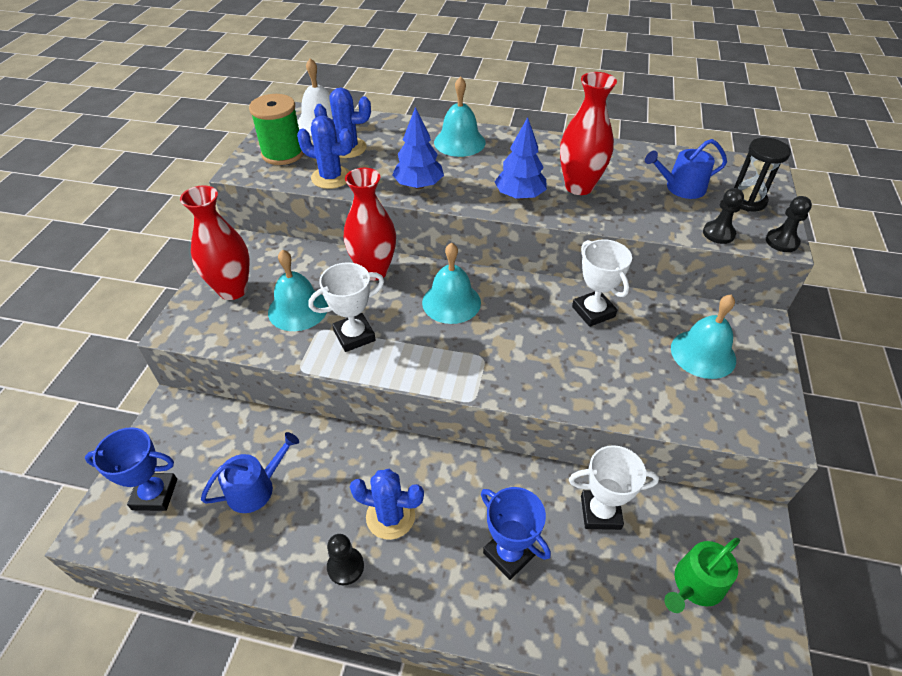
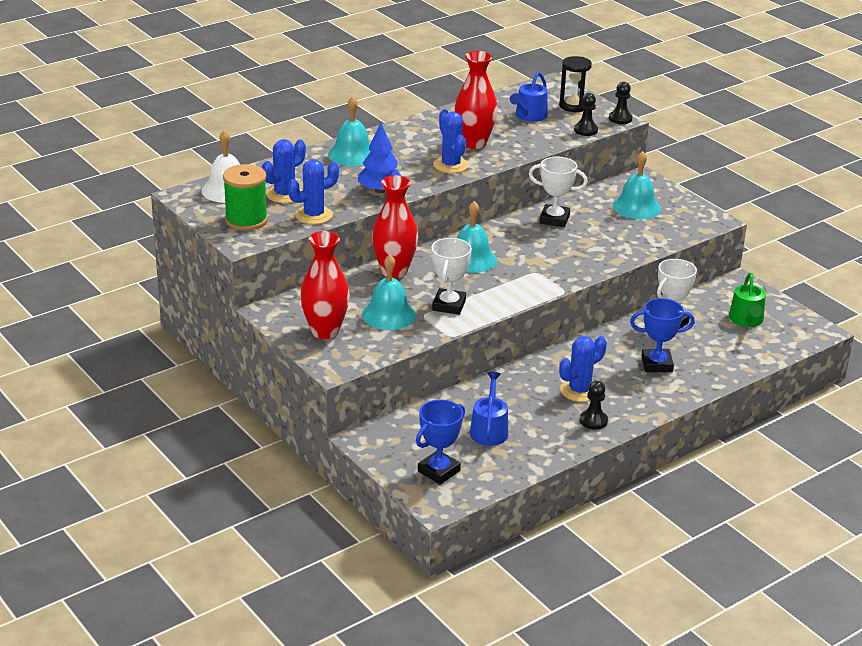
camera: 50 degrees left, 15 degrees down
blue tree [495,117,547,200] -> blue cactus [433,110,469,173]

